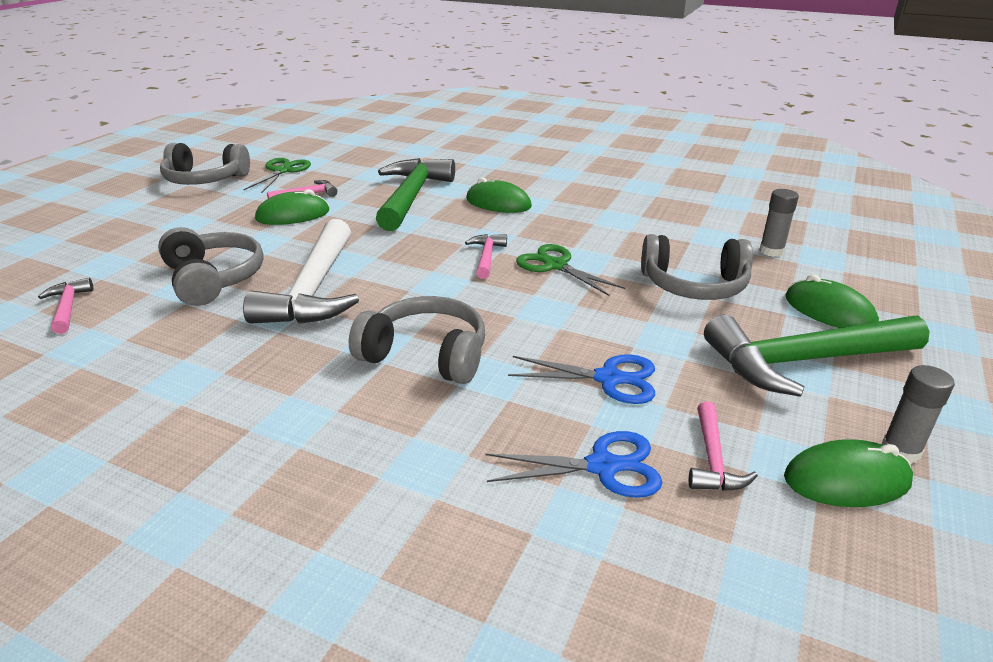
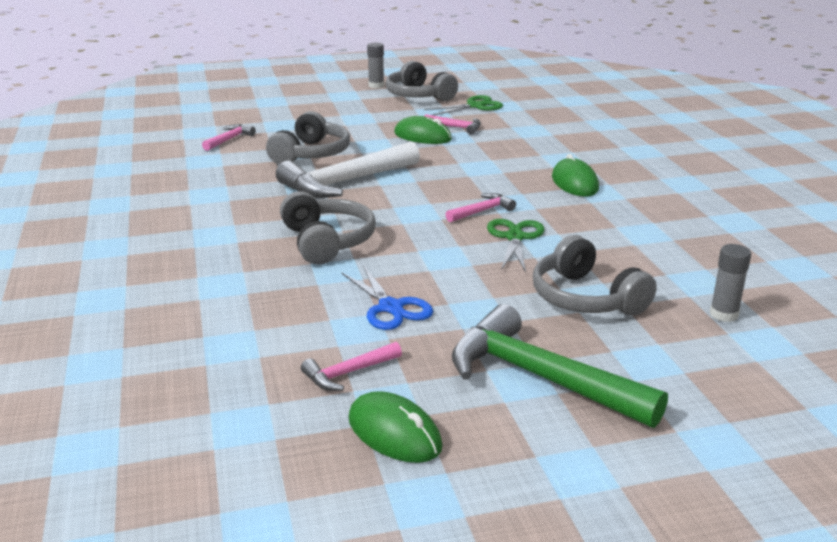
camera: 50 degrees right, 5 degrees down
green hammer [376,158,455,231] -> none
blue scissors [485,431,663,498] -> none
green mouse [785,274,879,328] -> none
grey glue stick [881,365,955,464] -> grey glue stick moved to [367,43,384,88]

